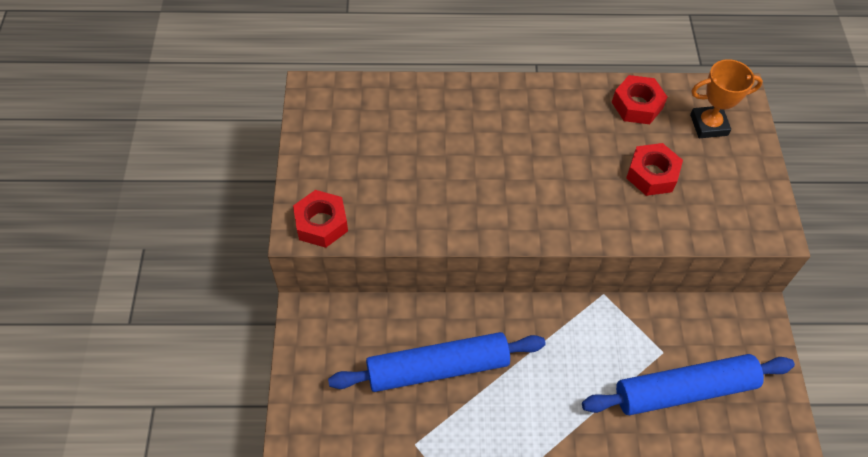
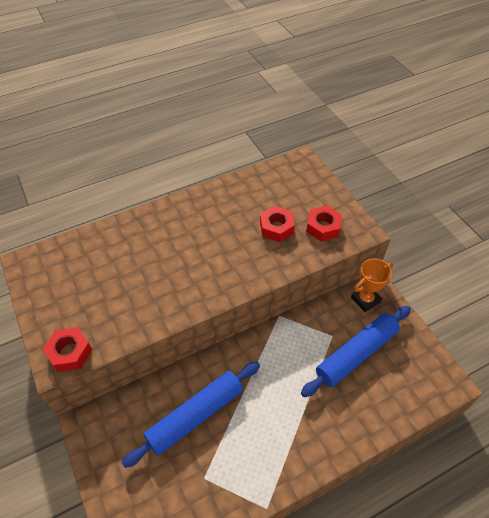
camera: 25 degrees left, 5 degrees down
red nut [612,75,667,124] -> red nut moved to [306,205,342,241]
orange trophy [690,59,763,138] -> orange trophy moved to [351,258,393,312]

